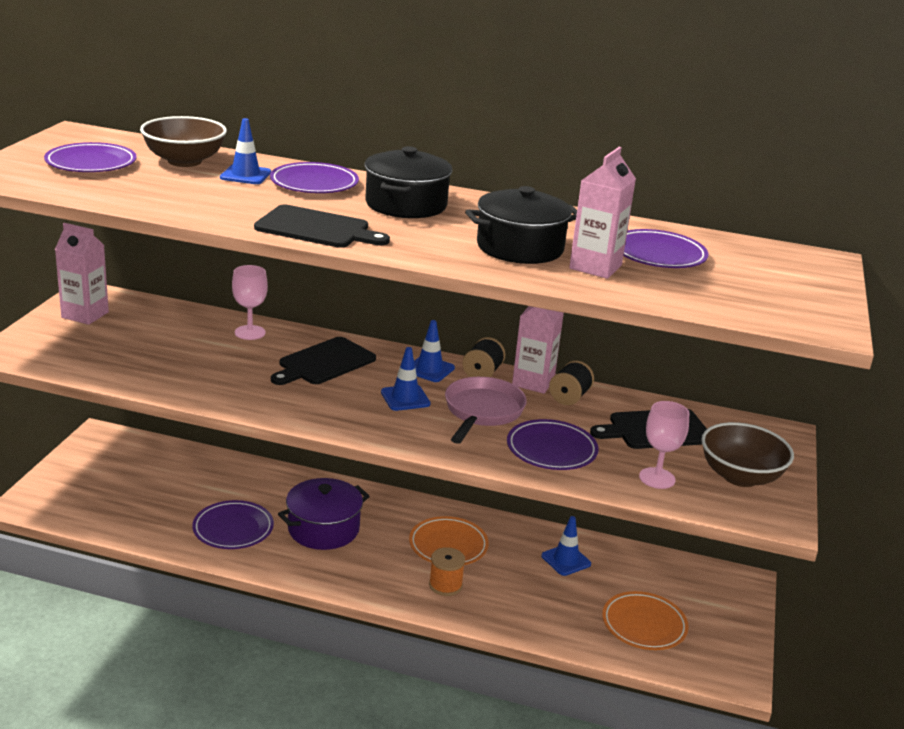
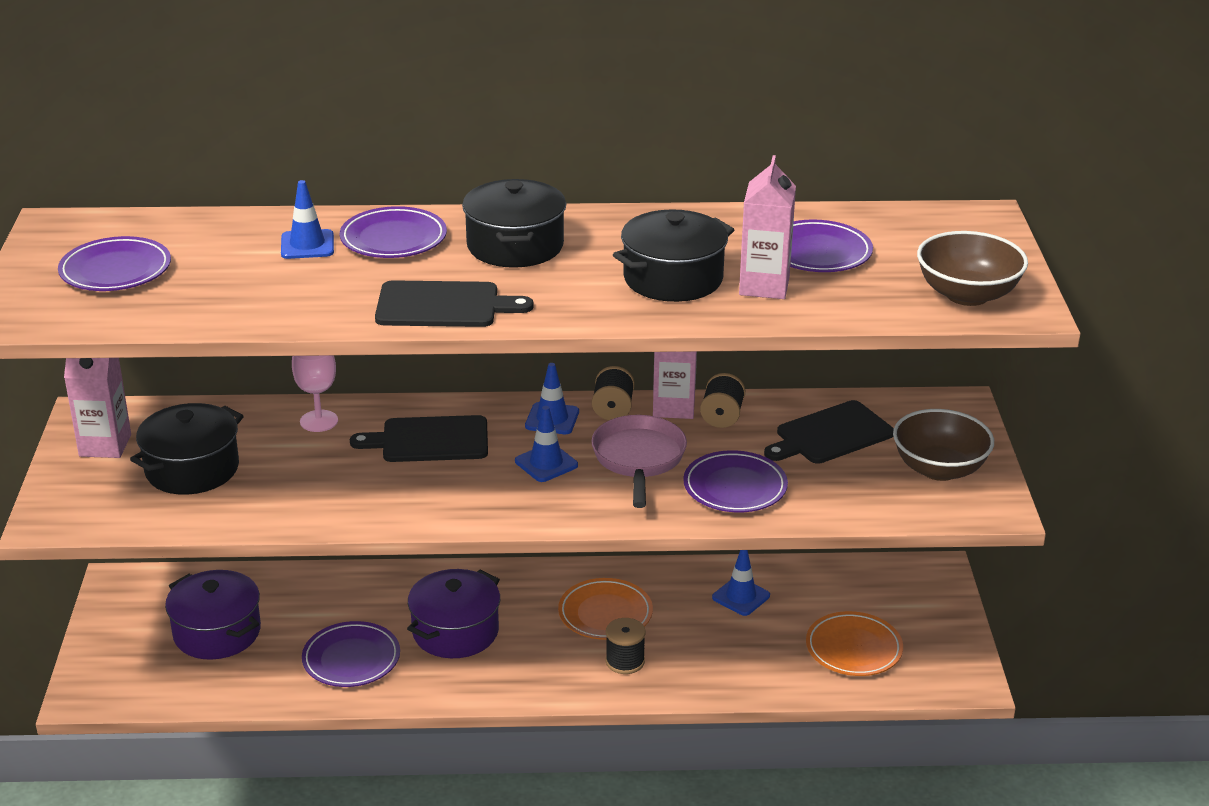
camera: 15 degrees left, 5 degrees up
brown bowl [140,116,227,167] -> brown bowl moved to [917,231,1028,306]
black cutting board [271,337,376,385] -> black cutting board turned 60 degrees clockwise [350,415,488,462]
orange spool [429,547,465,596] -> black spool [606,618,646,674]
pink goblet [639,401,689,489] -> none
none -> black pot [130,403,244,495]
none -> purple pot [165,570,261,660]

